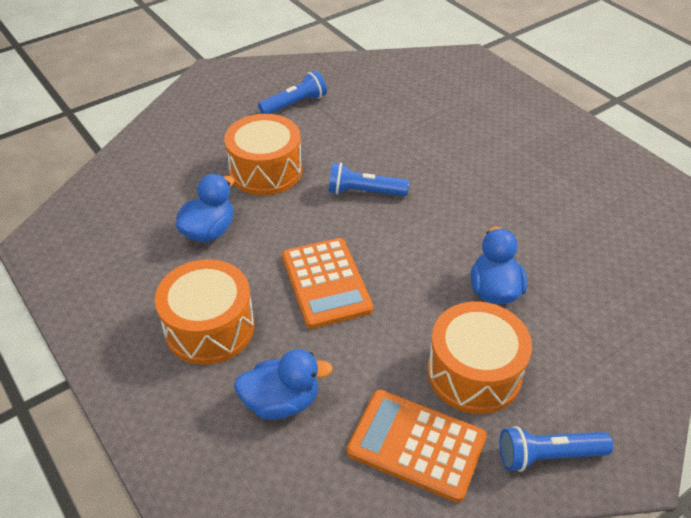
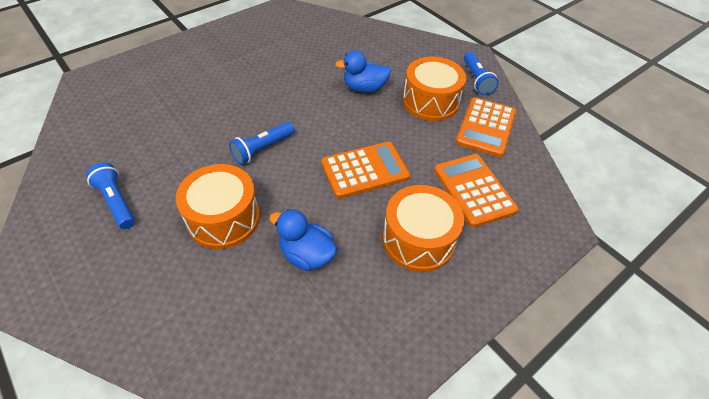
camera: 95 degrees left, 5 degrees up
blue duck [234,349,333,420] -> orange calculator [434,154,518,228]
blue flashlight [329,163,409,196] -> blue flashlight turned 45 degrees clockwise [229,122,295,165]

